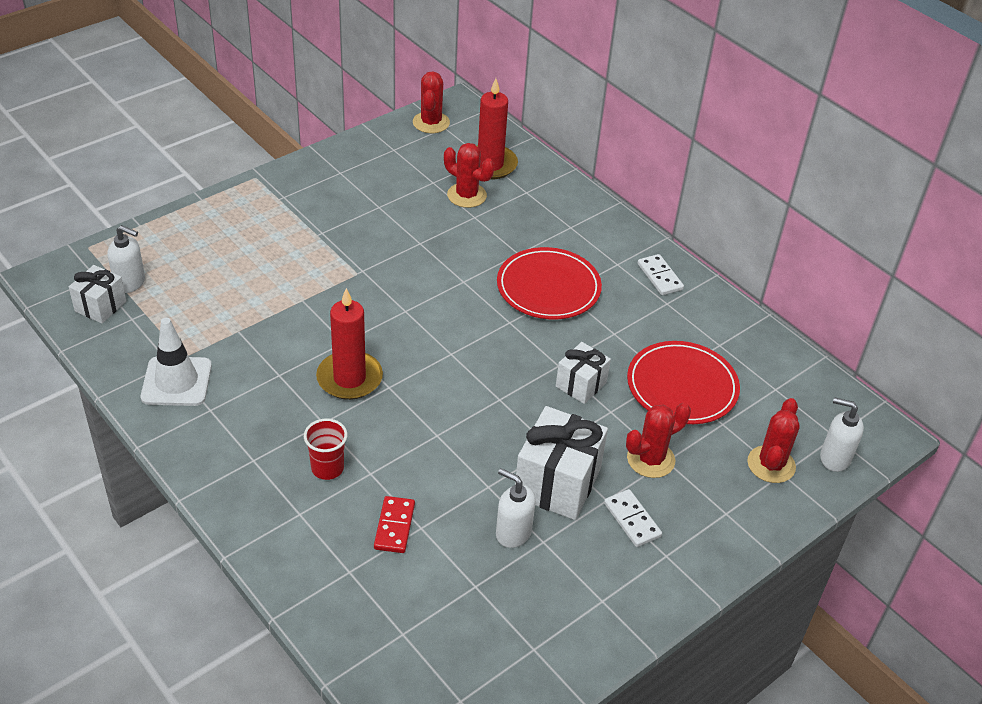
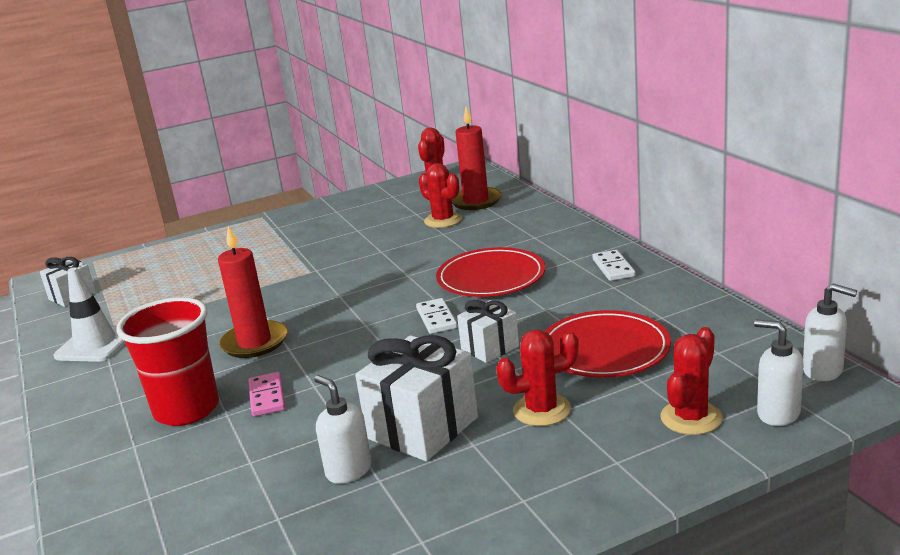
camera: 20 degrees right, 20 degrees down
white soap dispenser [107,225,145,293] -> white soap dispenser moved to [803,283,857,381]
red cup [304,418,347,480] -> red cup [116,297,219,426], size x1.86
red domino [374,496,415,553] -> none
white domino [604,489,662,547] -> white domino moved to [416,298,457,334]
none -> pink domino [248,372,285,417]

